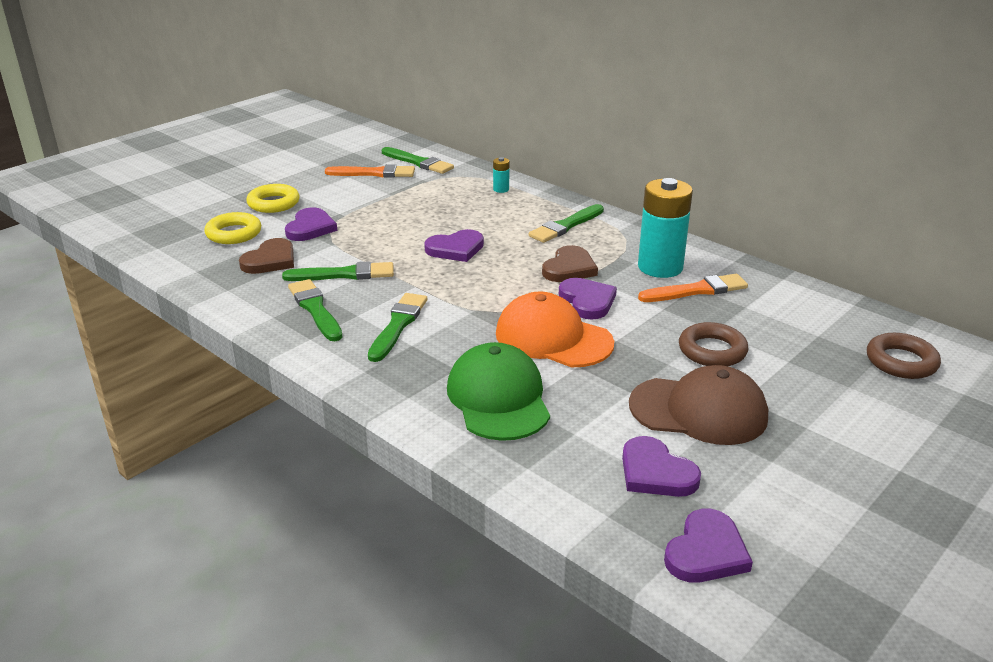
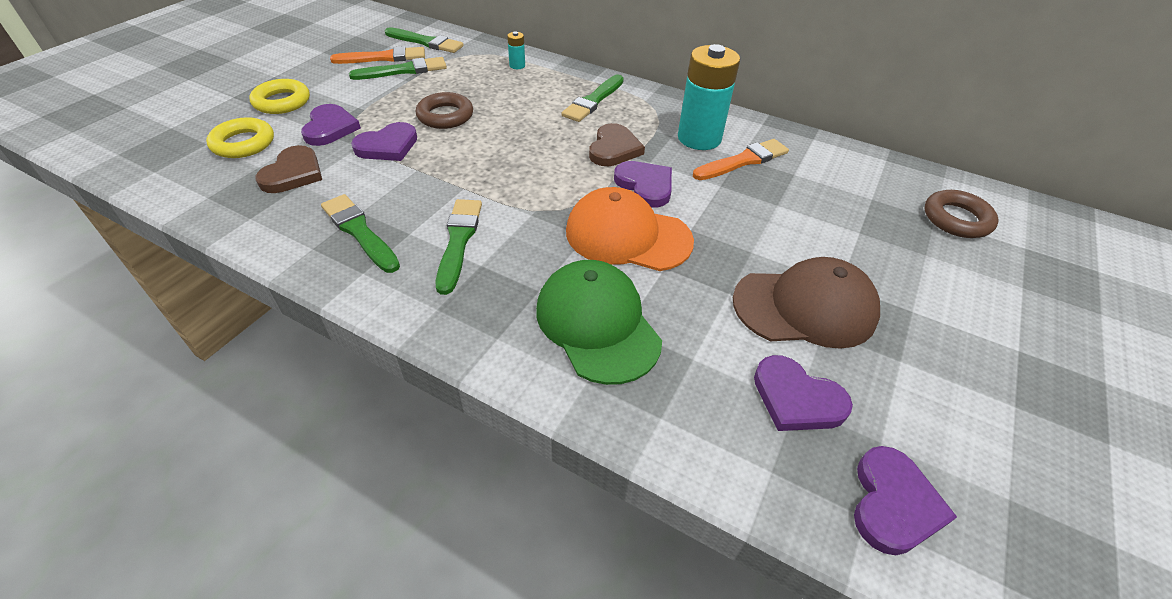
camera: 15 degrees left, 15 degrees up
green brush [282,261,394,281] -> green brush moved to [349,57,447,80]
purple heart [424,229,484,262] -> purple heart moved to [351,122,417,161]
brown ring [679,322,748,366] -> brown ring moved to [416,92,473,129]

